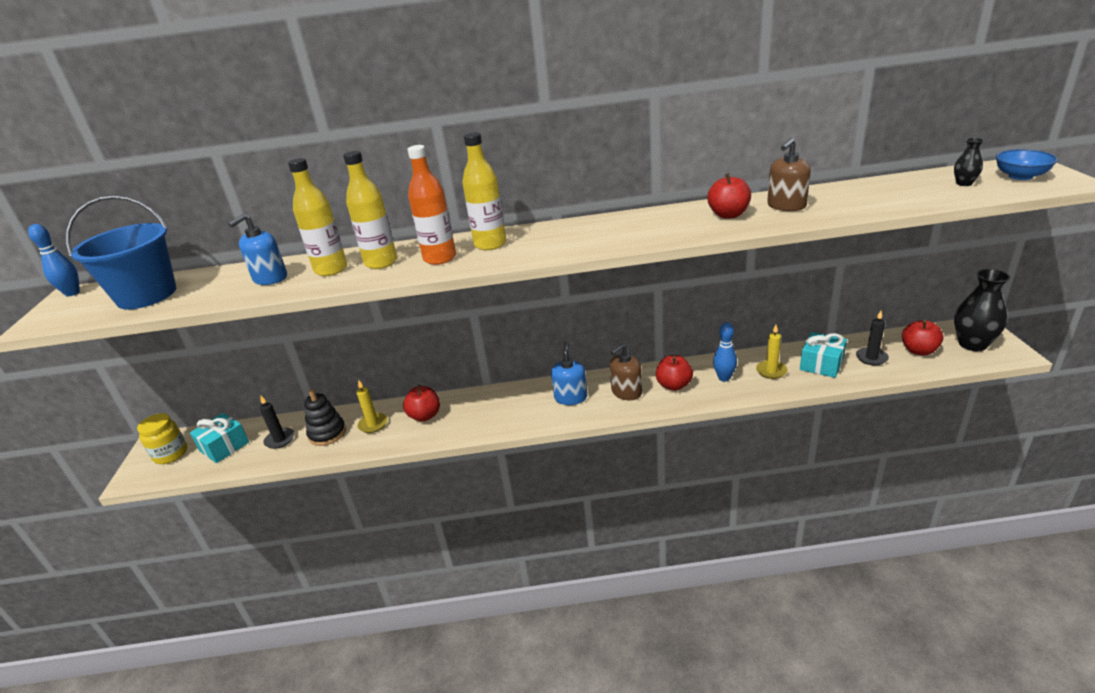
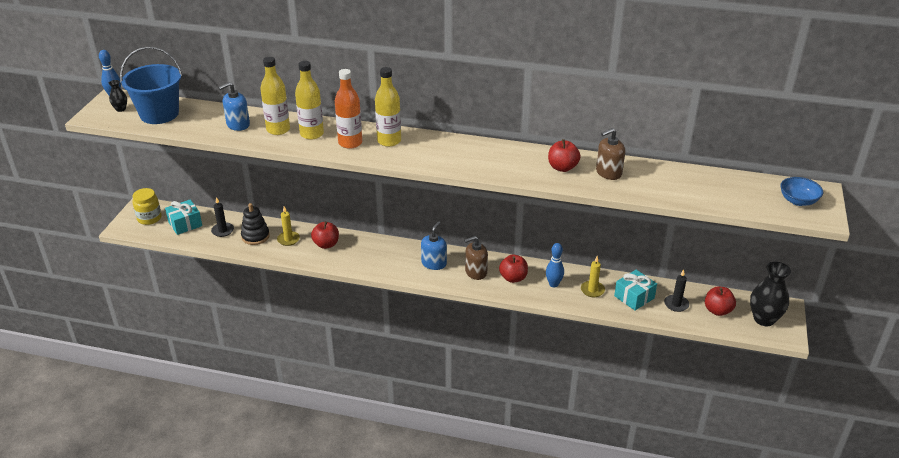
camera: 15 degrees right, 5 degrees up
black vase [954,138,984,186] -> black vase moved to [109,80,127,112]

